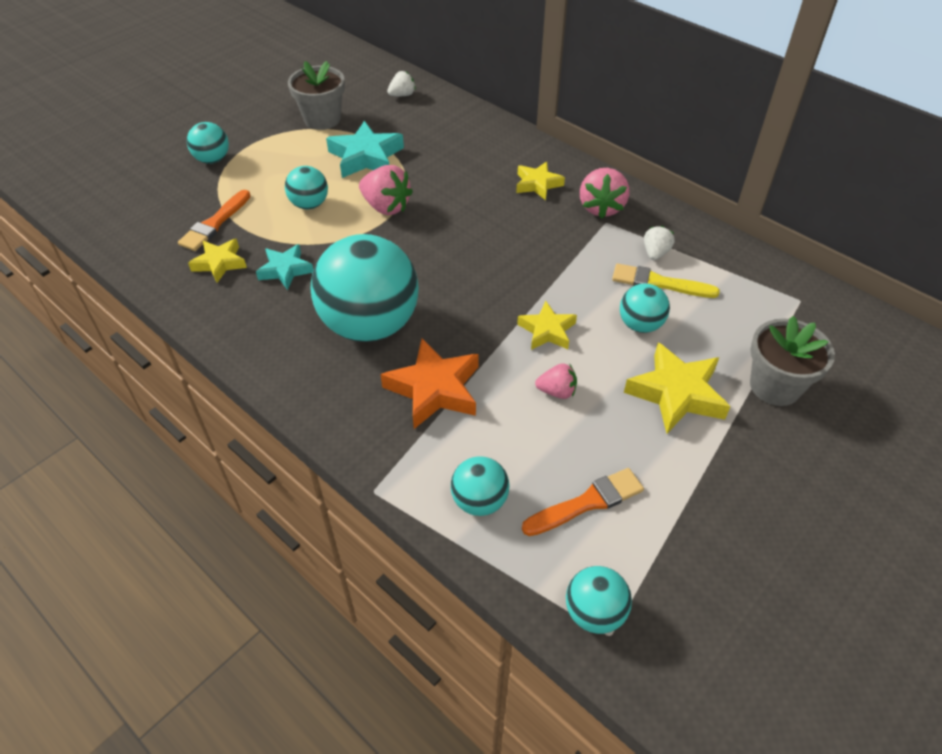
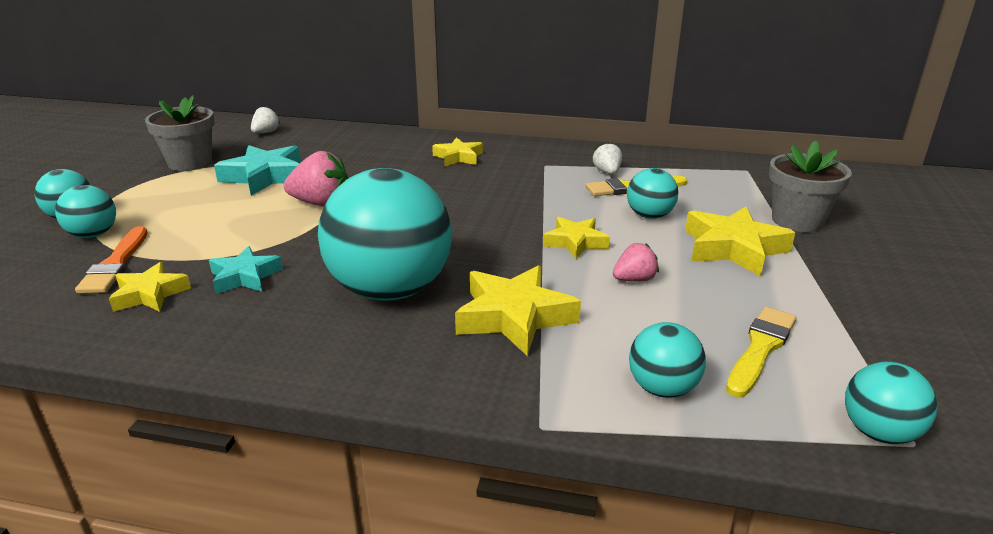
camera: 30 degrees left, 20 degrees down
turquoise ball [285,166,328,209] -> turquoise ball moved to [55,185,116,238]
orange star [381,339,479,429] -> yellow star [455,265,581,356]
orange brush [522,468,644,536] -> yellow brush [726,307,796,397]
pink strawberry [580,168,629,219] -> none

